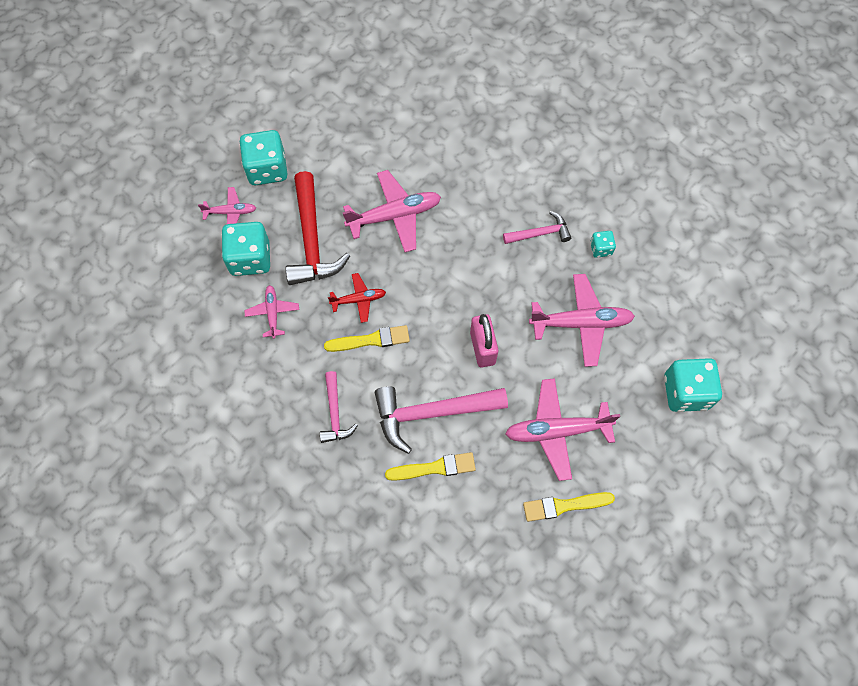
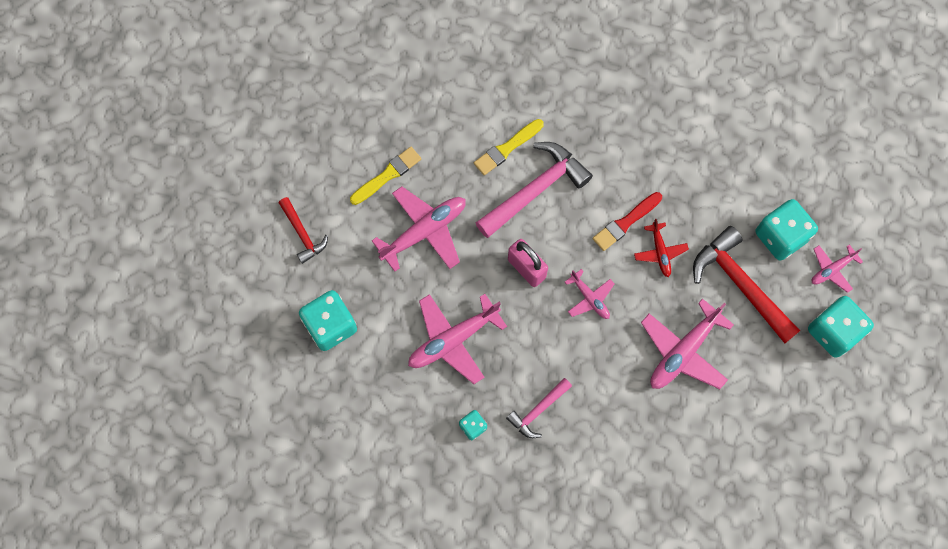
camera: 150 degrees right, 5 degrees up
pink plane [244,285,299,339] -> pink plane moved to [565,269,614,319]
pink hammer [320,371,358,443] -> none
yellow brush [324,325,410,352] -> red brush [593,192,662,251]
red plane [328,273,386,323] -> red plane turned 60 degrees counterclockwise [634,219,689,277]
none -> red hammer [279,197,328,264]

